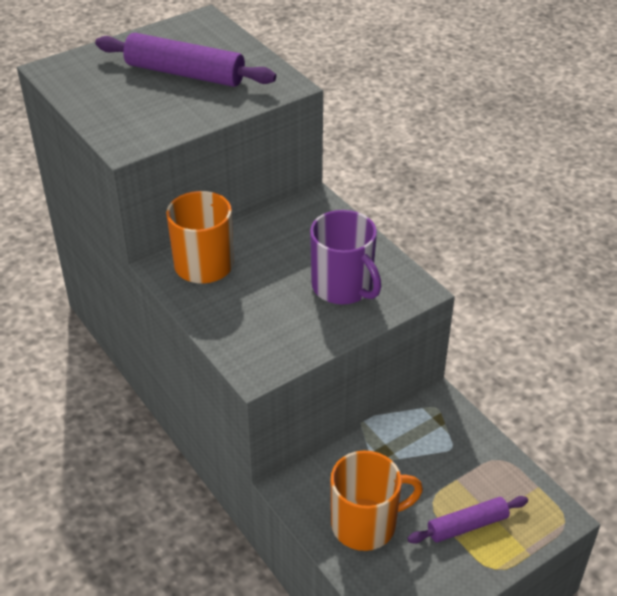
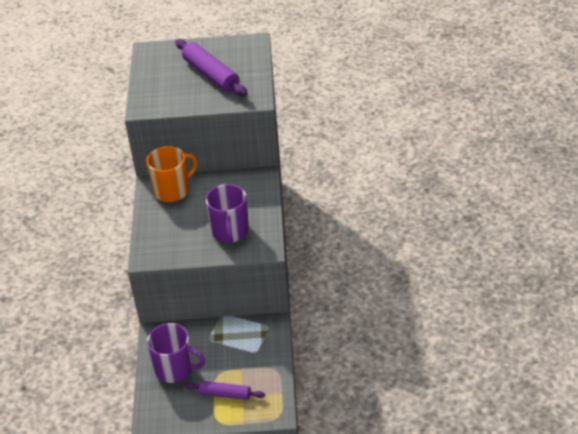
camera: 35 degrees right, 0 degrees up
orange mug [331,451,423,551] -> purple mug [147,323,205,383]

